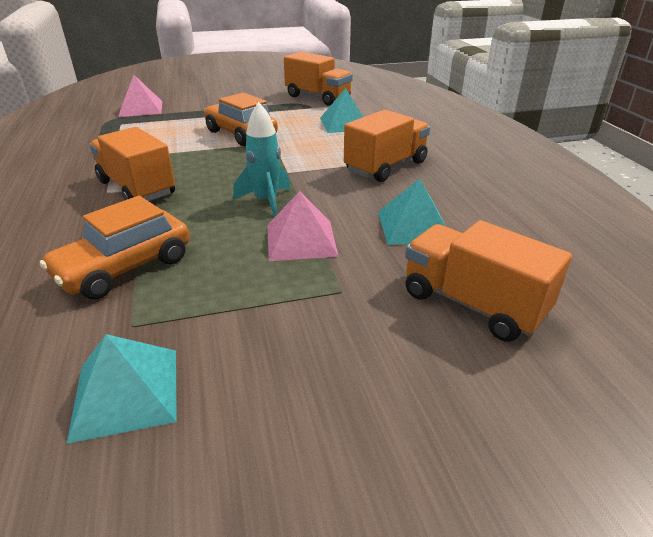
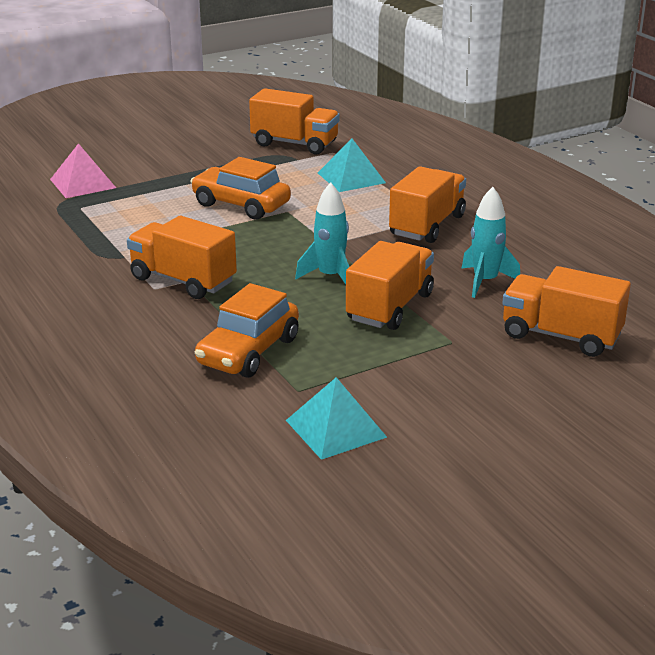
camera: 15 degrees left, 5 degrees down
pink pyramid [267,191,339,261] -> orange truck [346,241,434,330]
turquoise pyramid [378,179,445,245] -> turquoise rocket [461,187,520,298]

